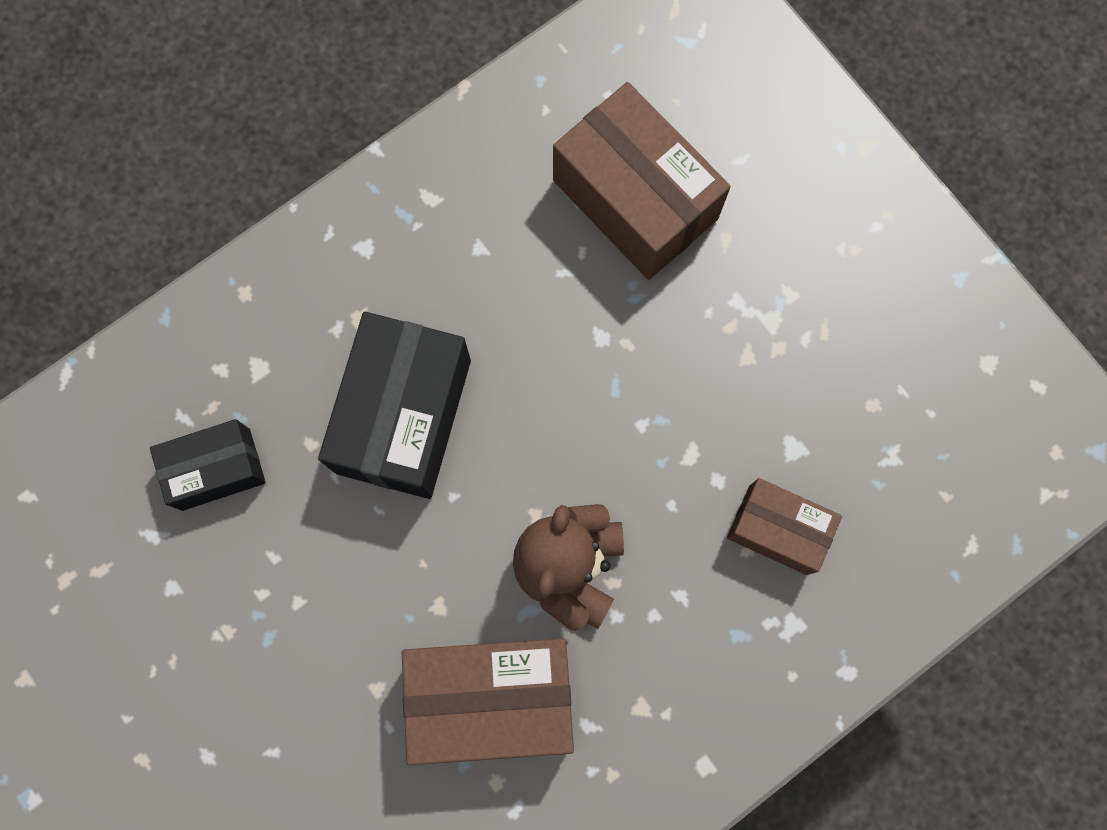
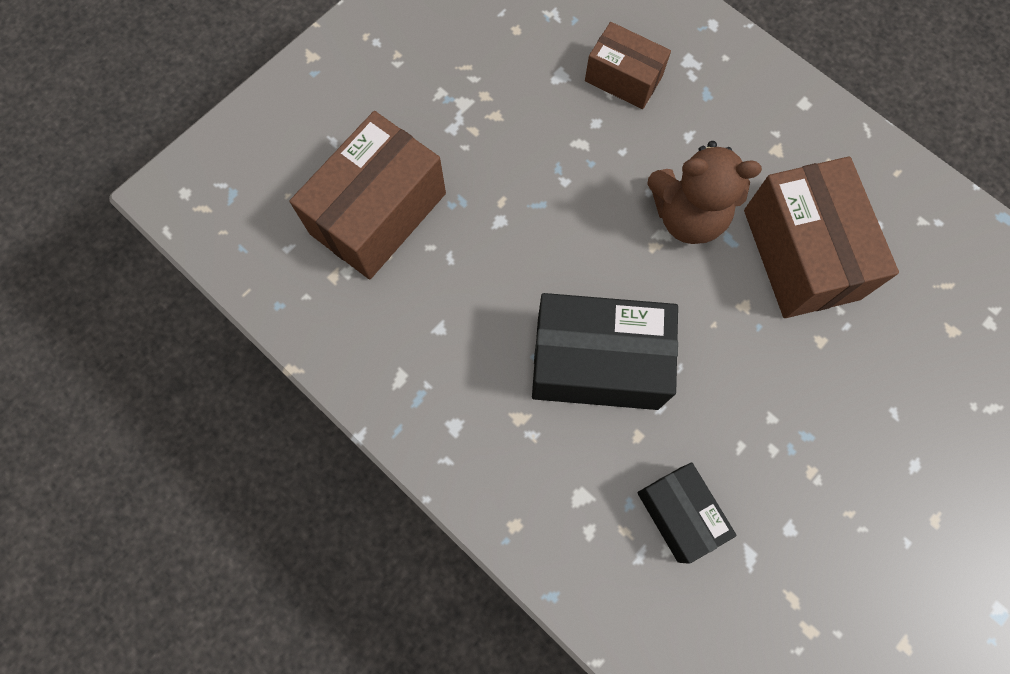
camera: 100 degrees left, 5 degrees down
brown box [727,478,842,575] -> brown box turned 75 degrees counterclockwise [585,22,671,109]

